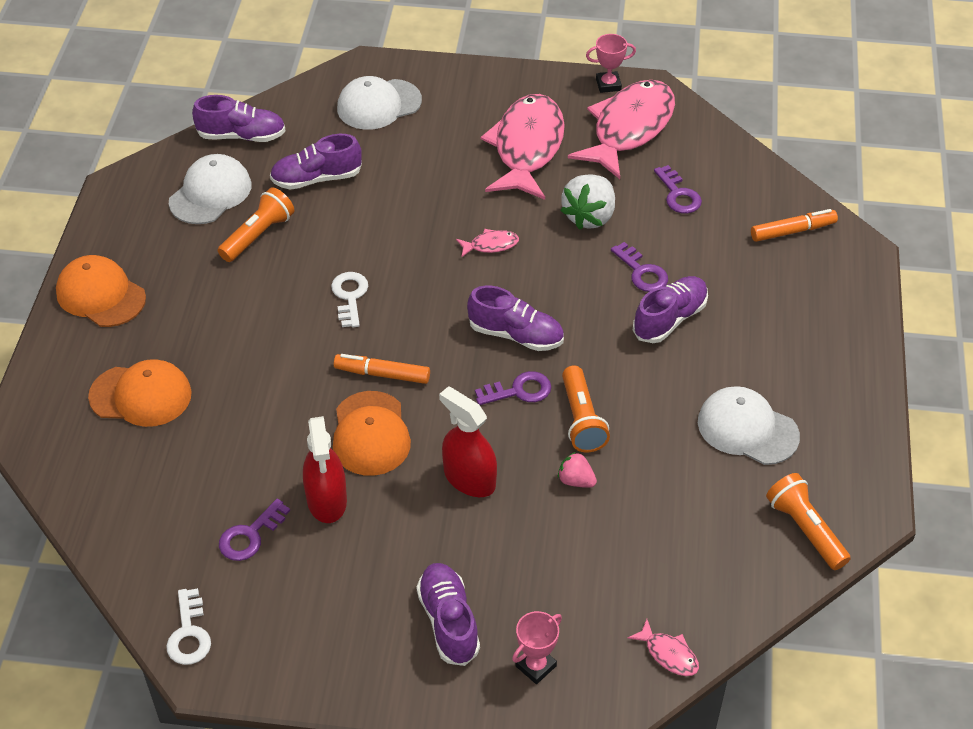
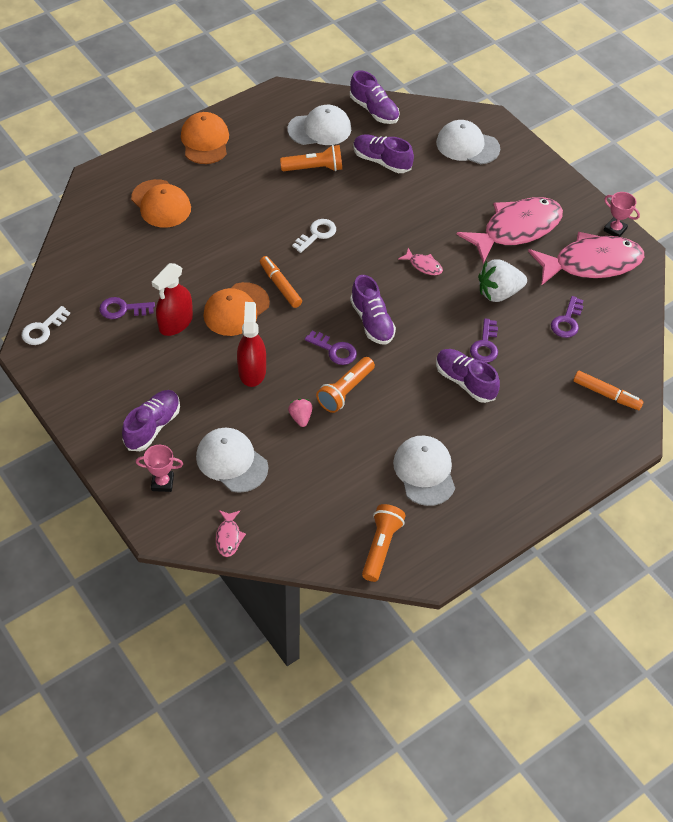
camera: 45 degrees right, 5 degrees up
purple shoe [633,276,708,343] -> purple shoe turned 135 degrees counterclockwise [436,349,500,403]
none -> white cap [196,428,268,493]

